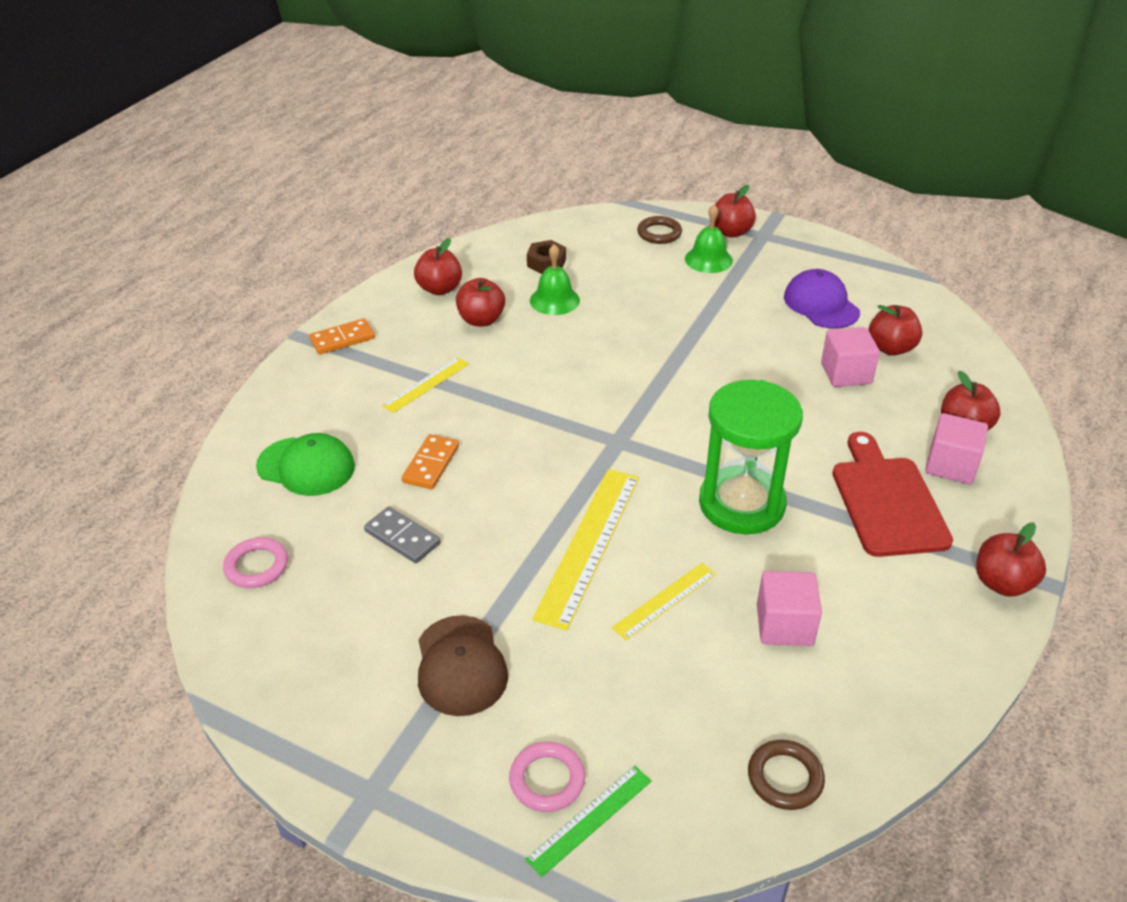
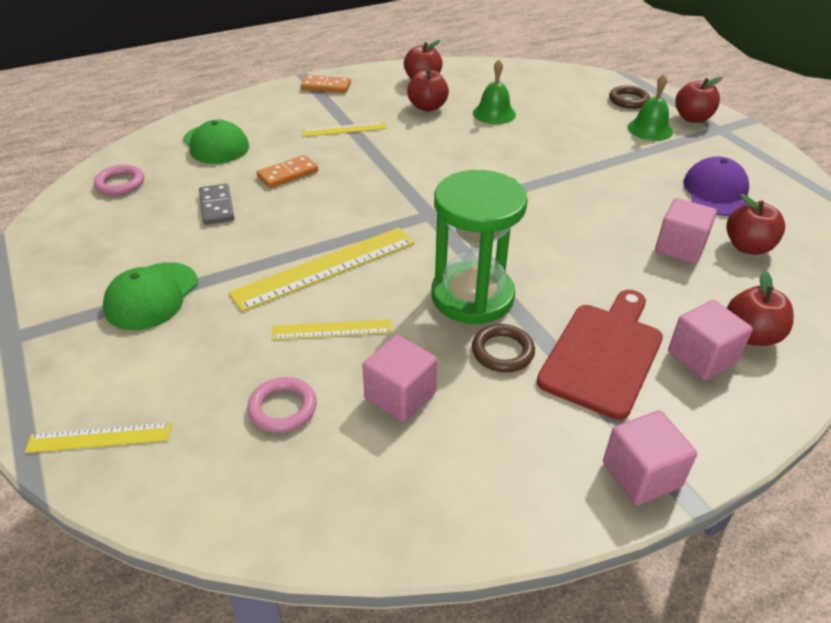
camera: 35 degrees right, 0 degrees up
brown cap [418,615,508,716] -> green cap [103,262,198,330]
pink ring [509,742,585,812] -> pink ring moved to [247,377,317,433]
green ruler [525,766,651,877] -> yellow ruler [25,422,172,453]
brown nut [527,240,566,274] -> none
brown ring [748,740,825,810] -> brown ring moved to [472,324,535,372]
red apple [976,522,1046,597] -> pink cube [603,410,697,505]

